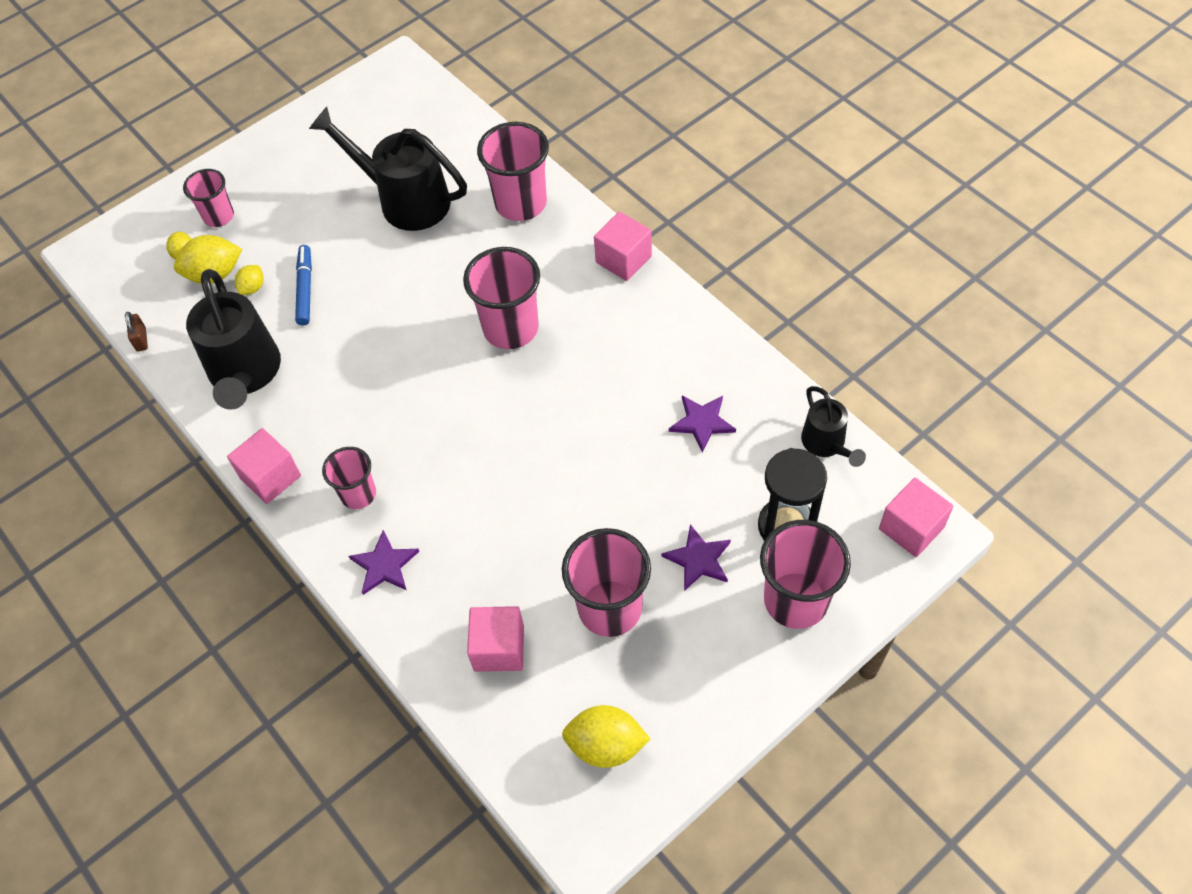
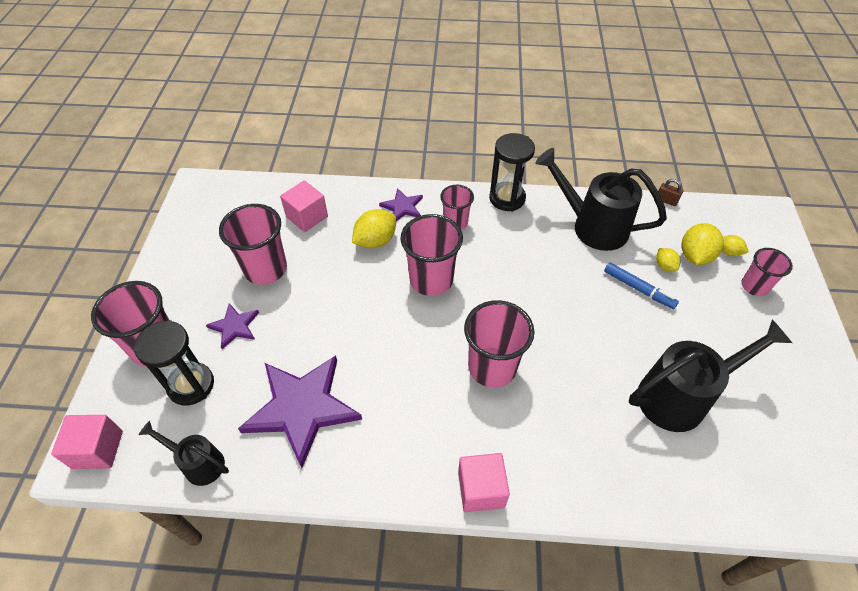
camera: 130 degrees right, 5 degrees down
pink cube [227,428,301,504] -> black hourglass [489,133,535,211]
pink cup [477,122,549,221] -> pink cup moved to [400,214,463,296]
yellow lemon [562,705,650,768] -> yellow lemon moved to [352,209,396,248]
purple star [669,396,736,453] -> purple star [238,355,362,468], size x2.07

